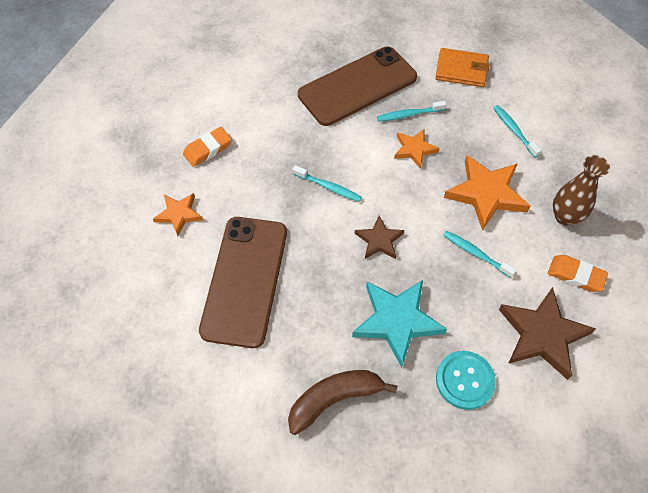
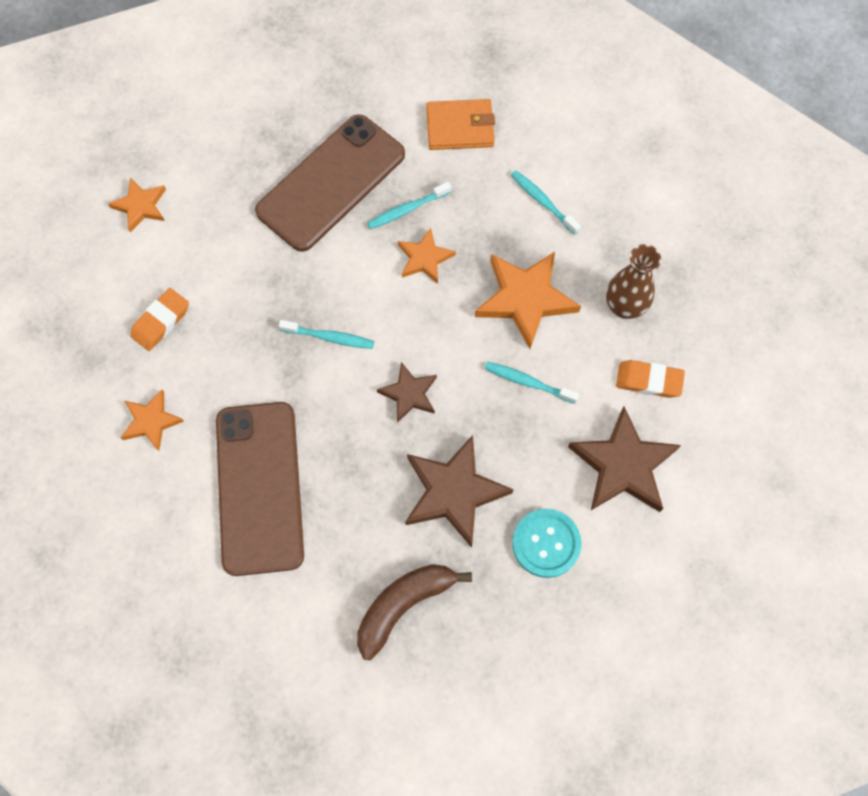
camera: 15 degrees left, 10 degrees up
turquoise star [352,280,447,368] -> brown star [405,435,514,548]
none -> orange star [108,177,166,232]

